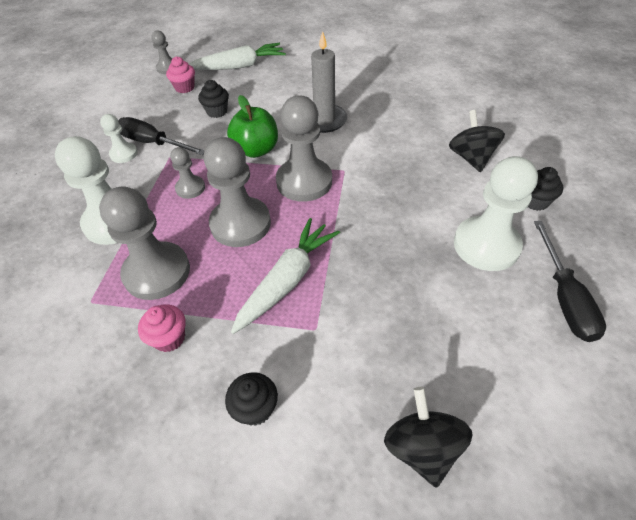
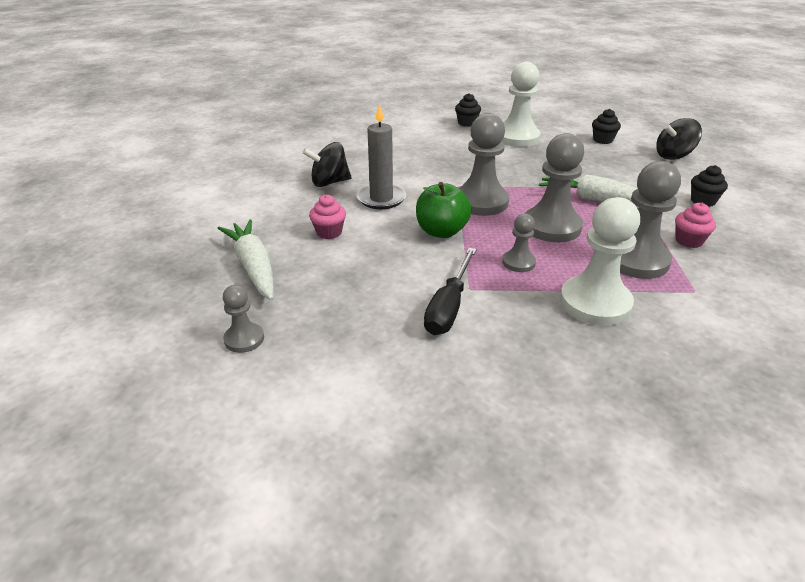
camera: 100 degrees left, 15 degrees down
white pawn [100,114,138,163] -> none
pink cupcake [166,57,195,93] -> pink cupcake moved to [309,194,346,239]
black cupcake [198,80,229,118] -> black cupcake moved to [592,109,621,144]
black spinning top [449,110,505,172] -> black spinning top moved to [303,142,352,187]
black screwdriver [534,221,606,342] -> none

